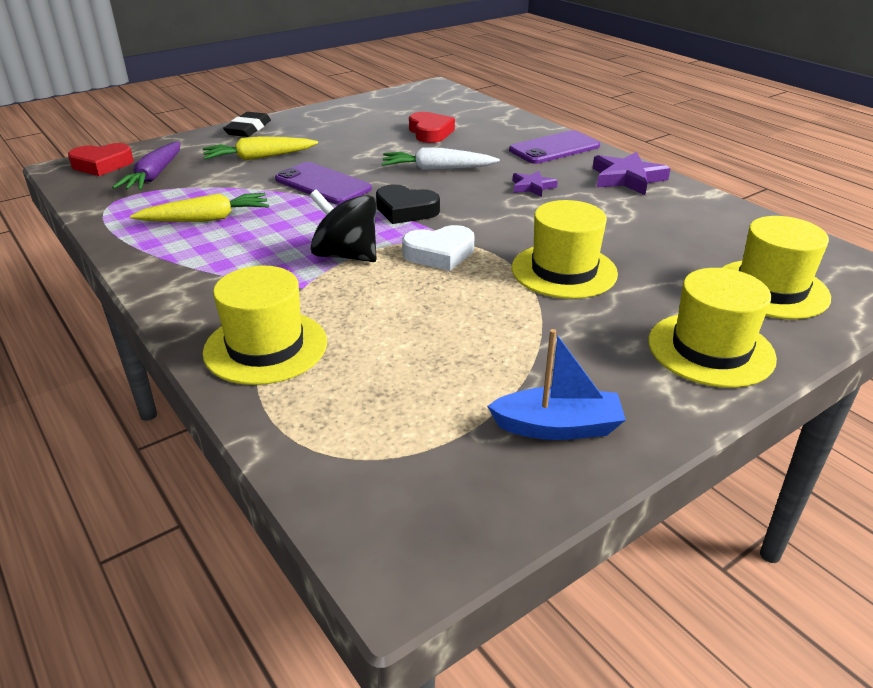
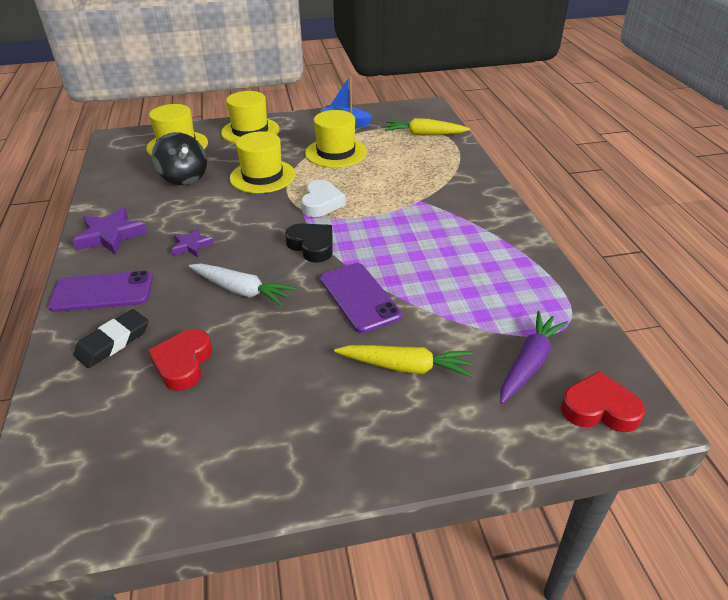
camera: 155 degrees left, 5 degrees up
yellow carrot [130,193,269,222] -> yellow carrot moved to [385,118,470,135]
yellow hat [203,266,327,385] -> yellow hat moved to [305,110,367,168]
black eraser [223,112,271,137] -> black eraser moved to [73,309,149,368]
black spinning top [310,189,377,262] -> black spinning top moved to [152,132,207,185]
white heart [402,225,475,271] -> white heart turned 90 degrees clockwise [301,180,346,217]

